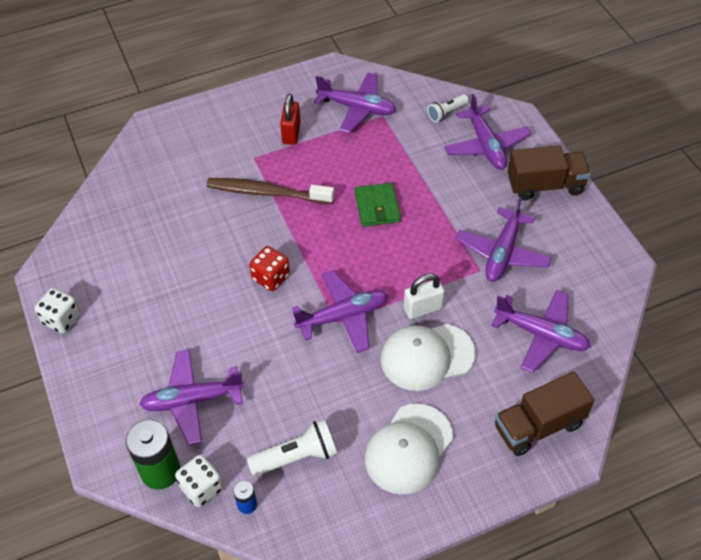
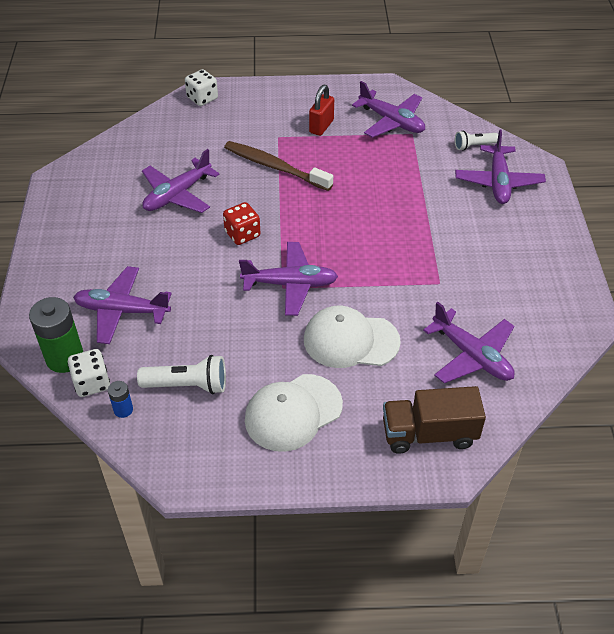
camera: 20 degrees right, 5 degrees down
white dice [35,288,80,333] -> white dice moved to [185,69,218,106]
green wallet [355,183,401,227] -> none
white padlock [404,273,445,319] -> none
purple plane [456,197,552,282] -> purple plane moved to [142,149,220,213]
brown truck [507,145,591,200] -> none

